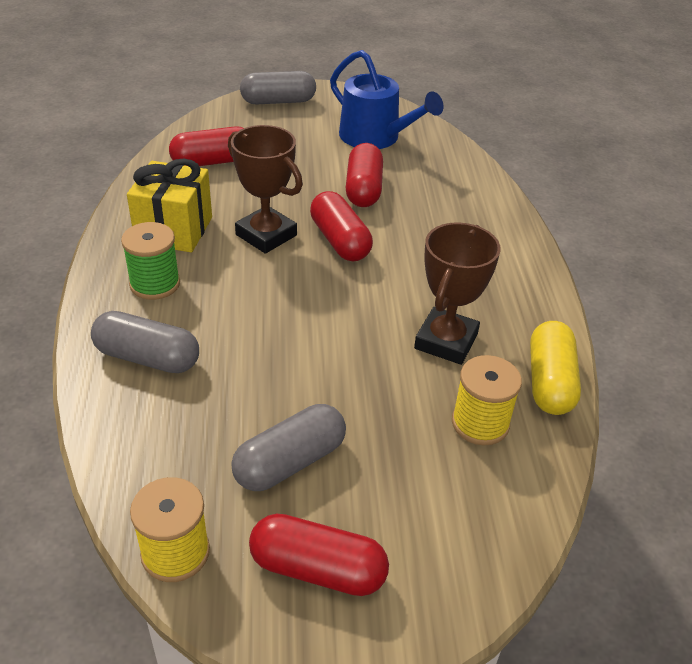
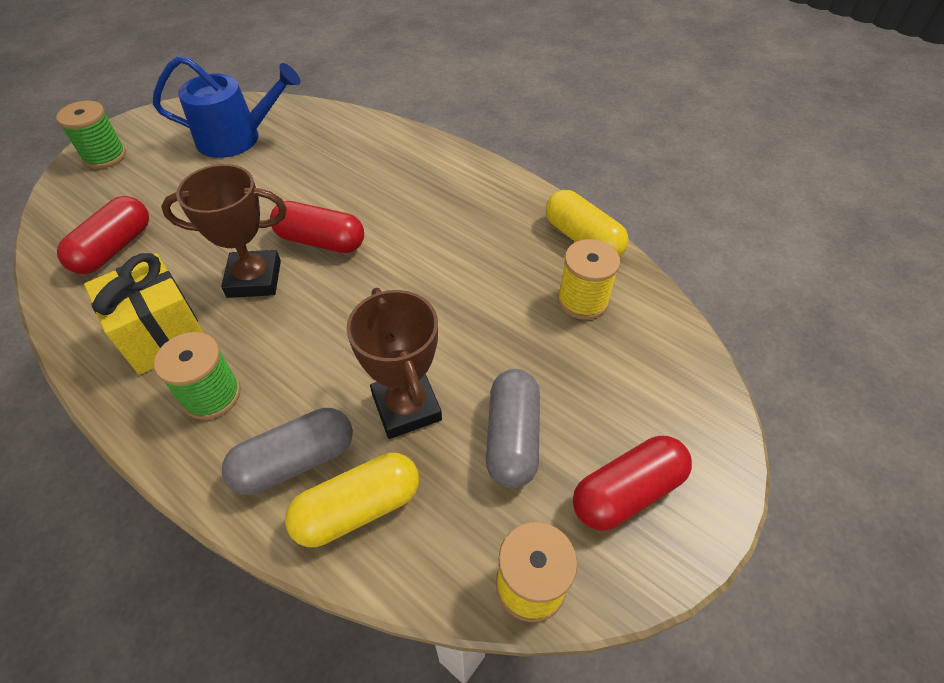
camera: 45 degrees left, 10 degrees up
grey capsule [240,71,316,104] -> green spool [56,101,126,169]
red capsule [346,143,383,207] -> none
brown trophy [414,222,501,365] -> brown trophy moved to [347,288,442,439]
none -> yellow capsule [285,453,419,547]

